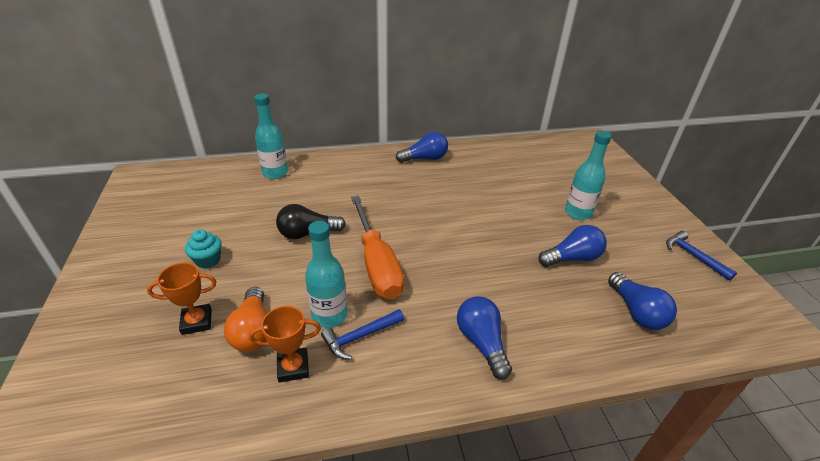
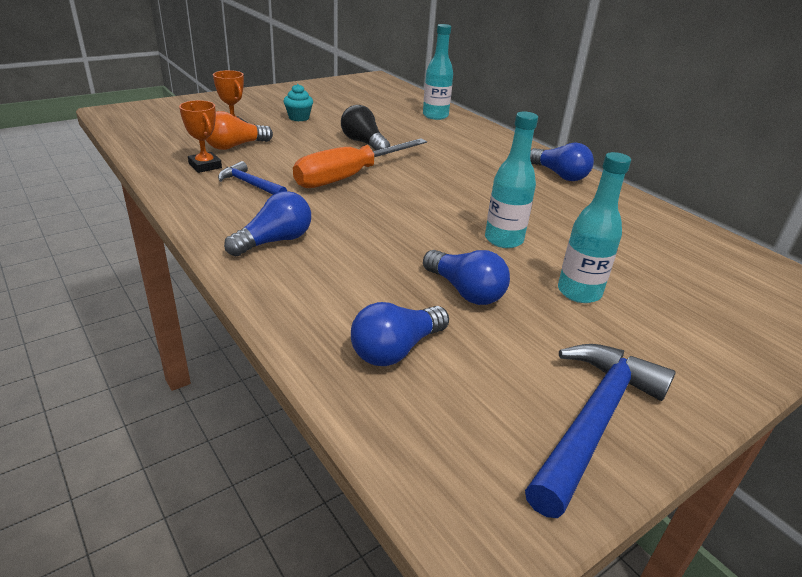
camera: 65 degrees right, 5 degrees down
turquoise bottle [305,221,347,328] -> turquoise bottle moved to [485,112,538,248]
blue hammer [666,231,737,281] -> blue hammer [525,344,676,518], size x1.77

